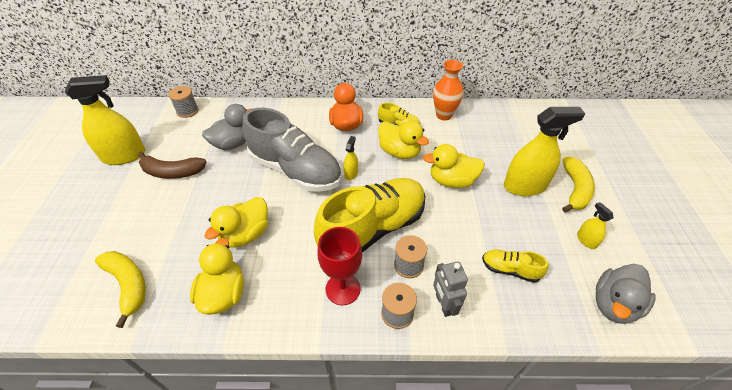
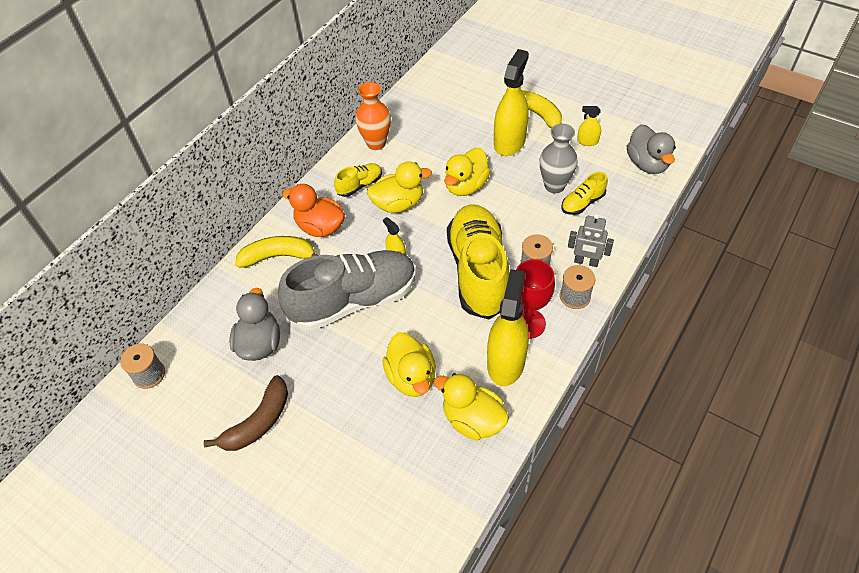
camera: 55 degrees left, 5 degrees up
yellow spray bottle [65,75,146,165] -> yellow spray bottle moved to [487,269,529,386]
yellow banana [95,251,146,328] -> yellow banana moved to [235,236,318,268]
none -> grey vase [540,124,578,193]

